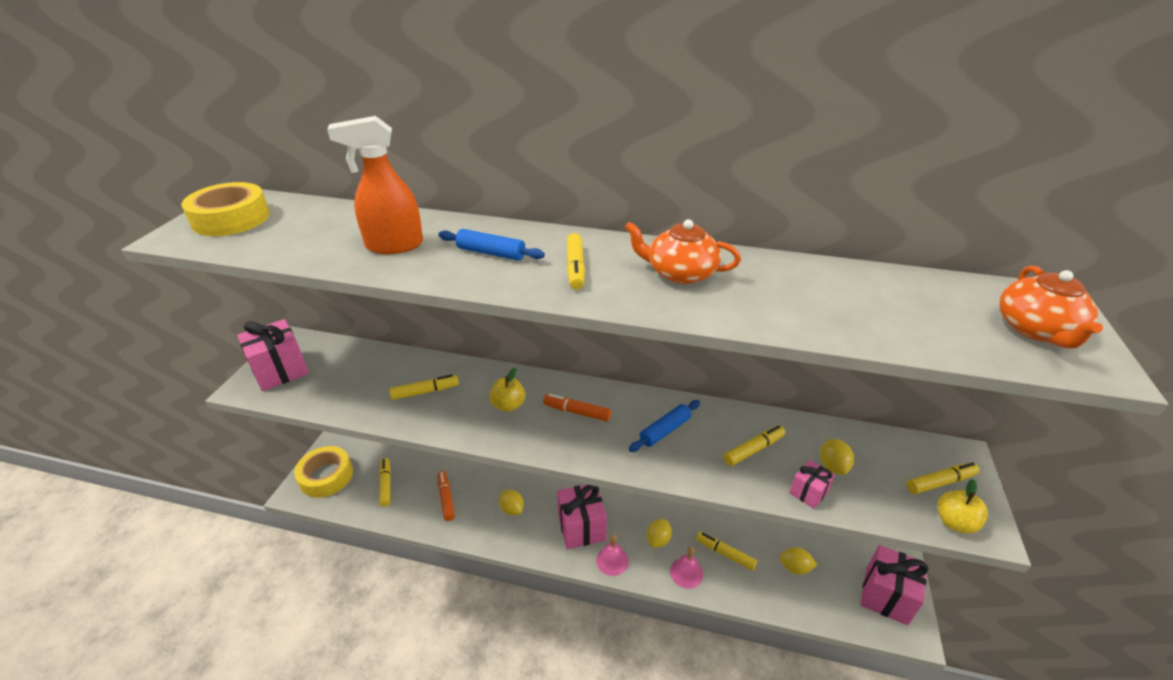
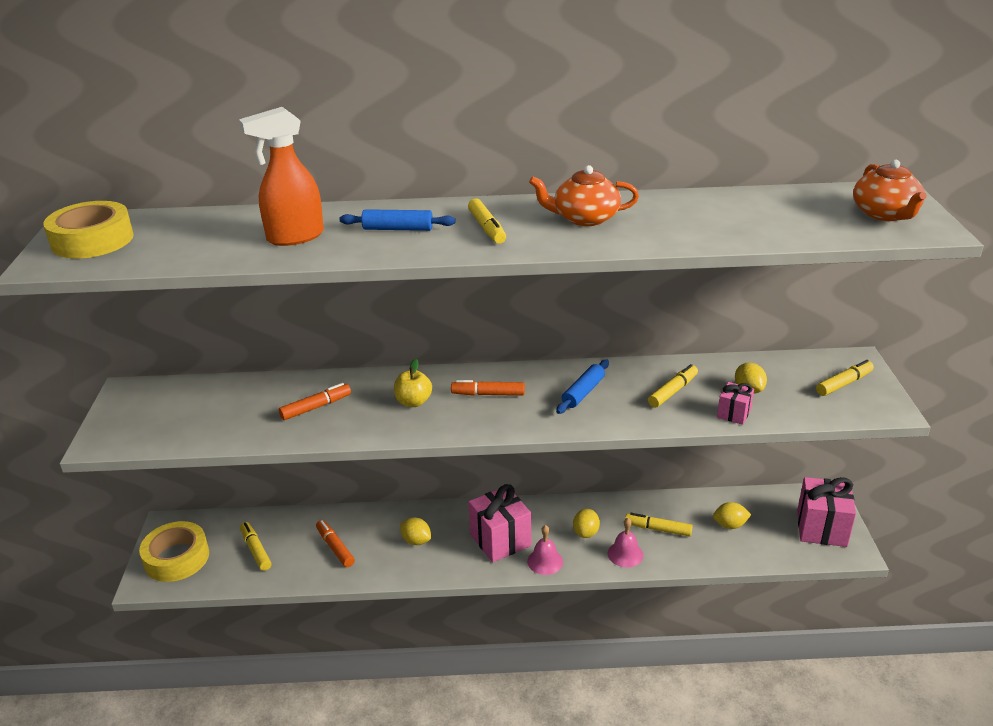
camera: 15 degrees left, 5 degrees down
pink gift [237,319,309,391] -> none
yellow marker [389,374,459,400] -> orange marker [279,383,351,420]
yellow apple [937,479,988,534] -> none

